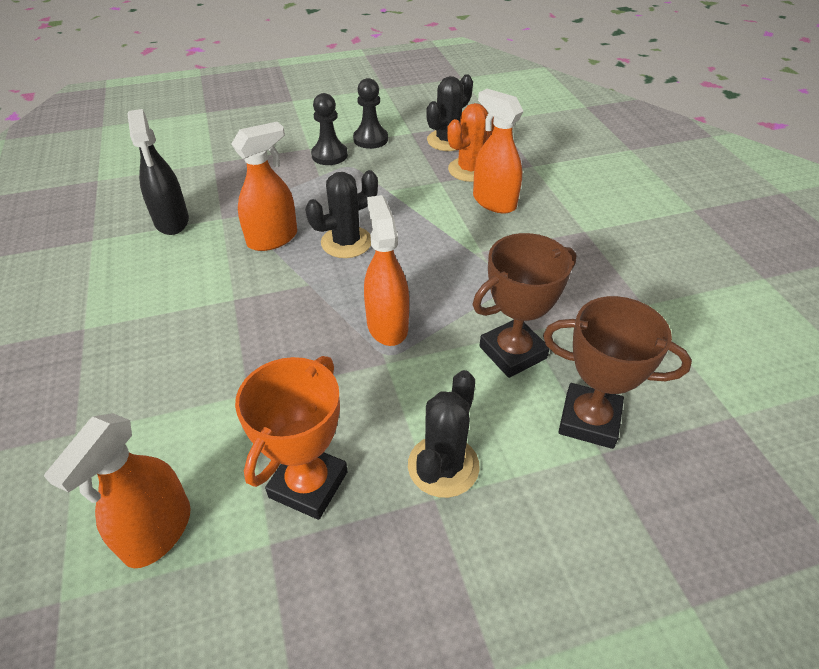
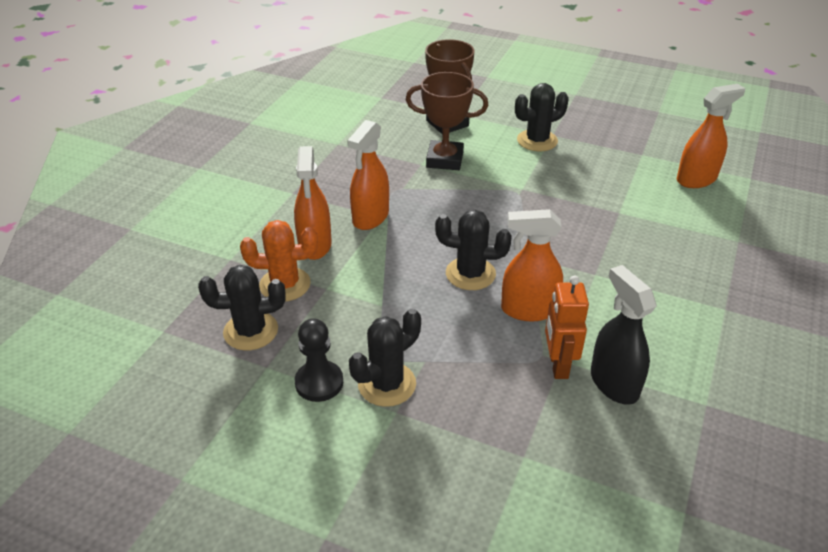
camera: 140 degrees left, 5 degrees down
black spray bottle [127,109,189,235] -> black spray bottle turned 45 degrees counterclockwise [591,265,656,405]
orange trophy [235,356,348,520] -> none
black pawn [311,93,348,165] -> black cactus [349,309,421,407]
orange spray bottle [364,195,409,346] -> orange spray bottle moved to [347,120,389,230]
none -> orange robot [545,276,589,379]

